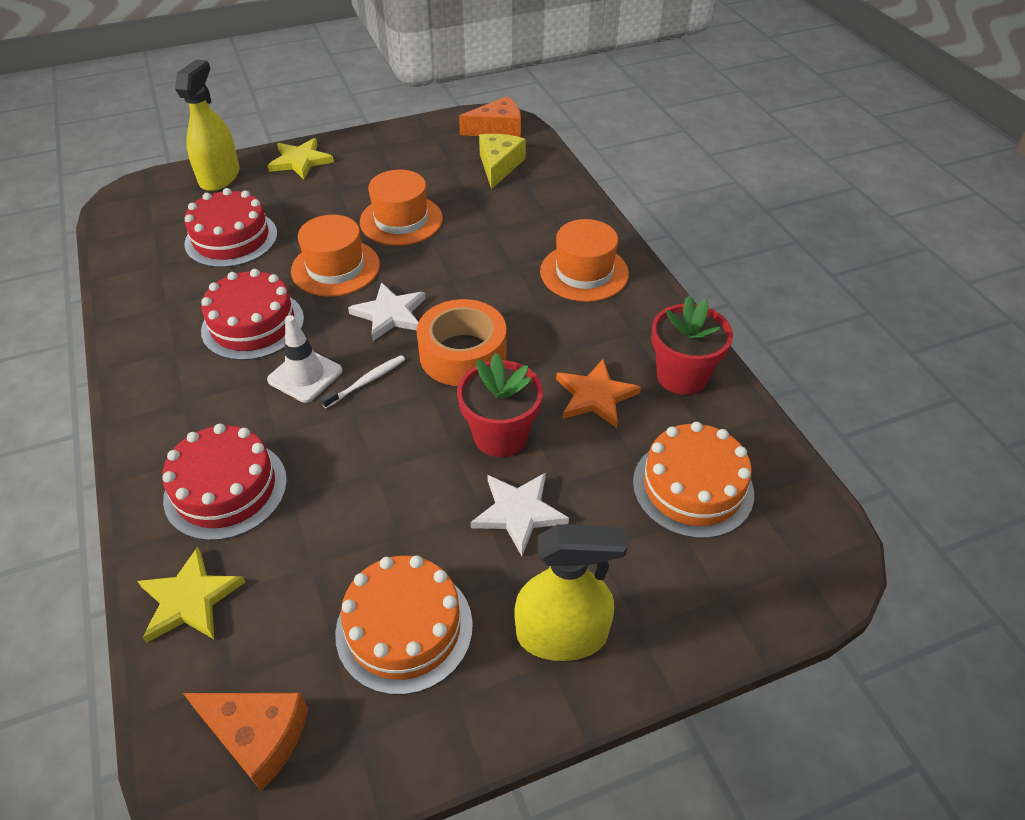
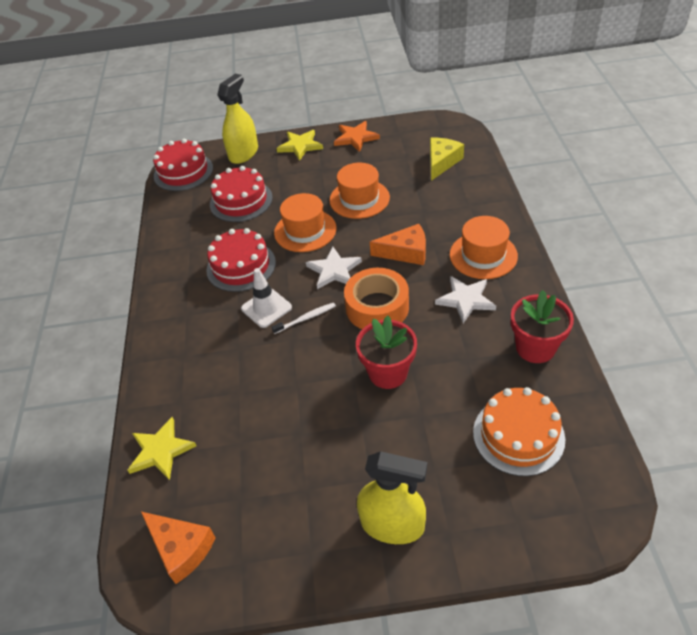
camera: 20 degrees right, 0 degrees up
red cake [162,424,287,541] -> red cake moved to [153,139,213,191]
orange cake [335,555,473,695] -> none
orange cheese [459,96,521,137] -> orange cheese moved to [370,224,426,265]
white star [470,472,569,556] -> white star moved to [435,276,496,323]
orange star [556,359,641,428] -> orange star moved to [334,121,380,152]

